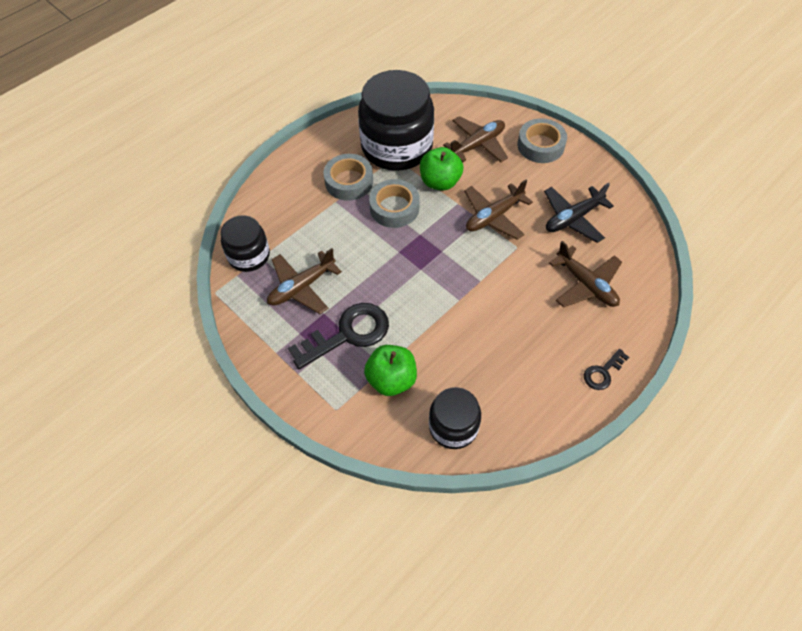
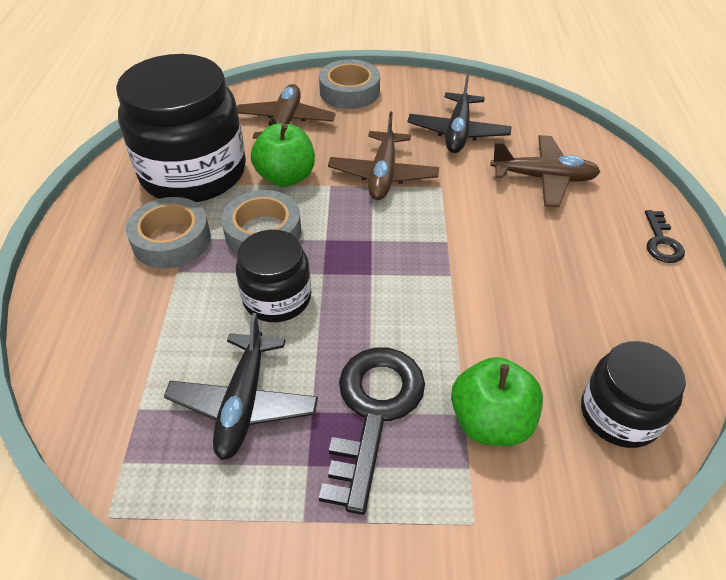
camera: 45 degrees left, 10 degrees down
black jar [221,216,270,272] -> black jar moved to [236,230,311,322]
brown plane [267,248,342,314] -> black plane [164,313,318,460]

